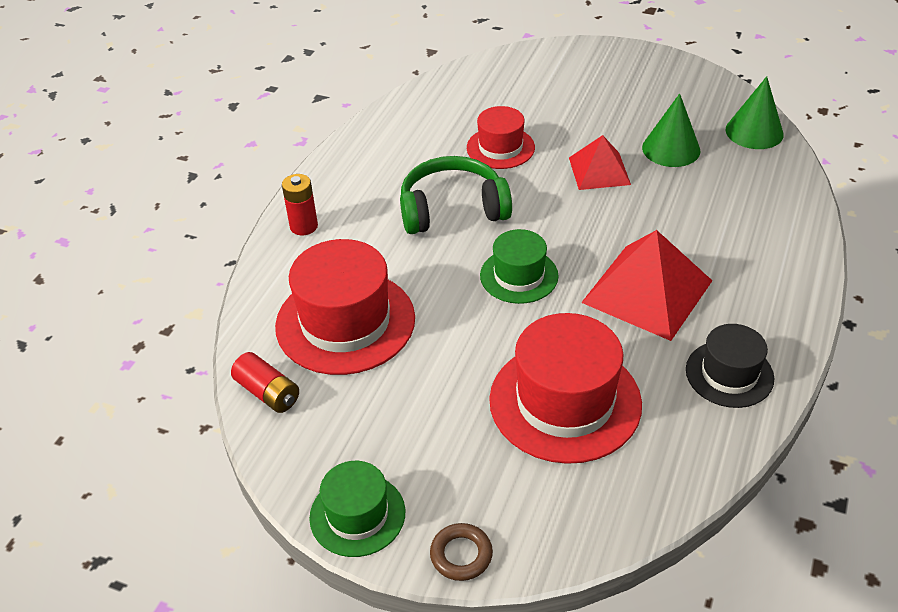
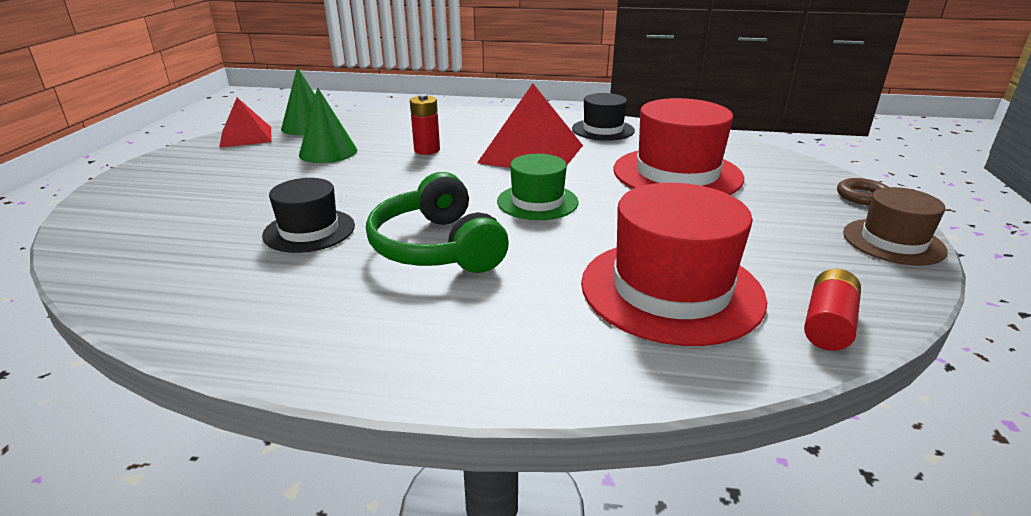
camera: 105 degrees left, 15 degrees down
red battery [282,174,318,235] -> red battery moved to [410,94,440,155]
green hat [309,461,405,557] -> brown hat [843,187,948,266]
red hat [467,106,535,169] -> black hat [262,178,355,253]
red pyramid [569,135,631,190] -> red pyramid moved to [219,97,272,148]

